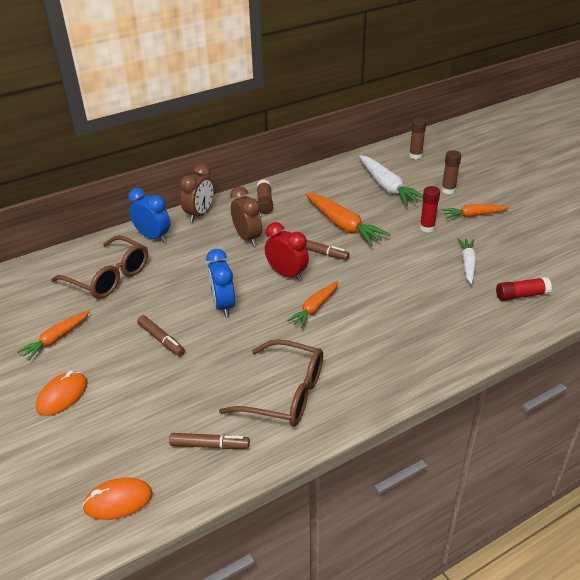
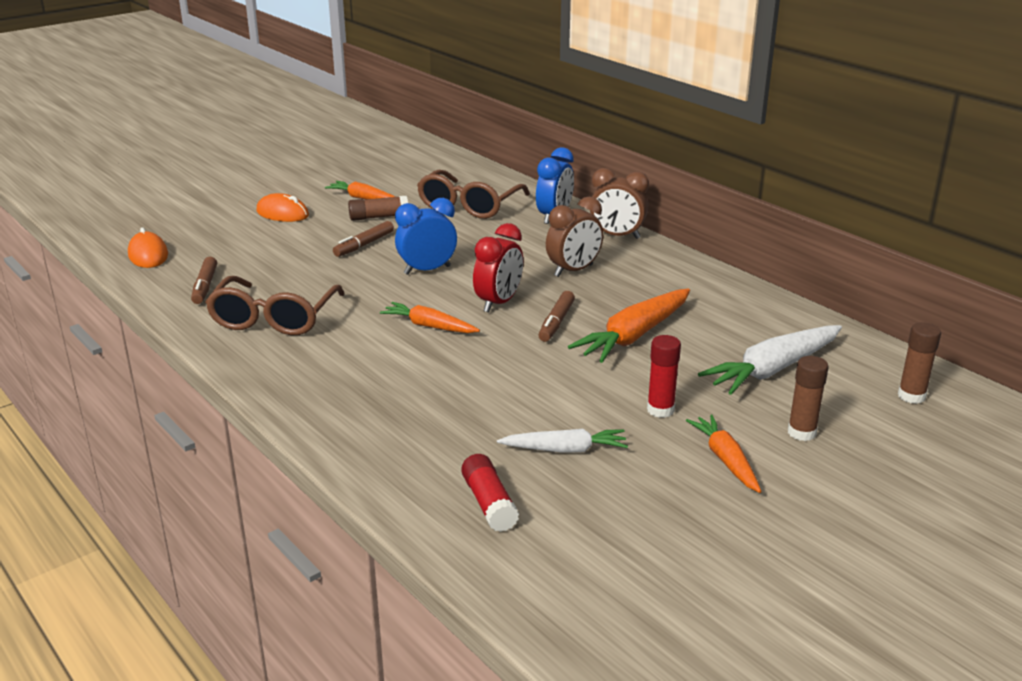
camera: 80 degrees right, 10 degrees down
brown glue stick [257,180,273,214] -> brown glue stick moved to [348,196,408,221]

